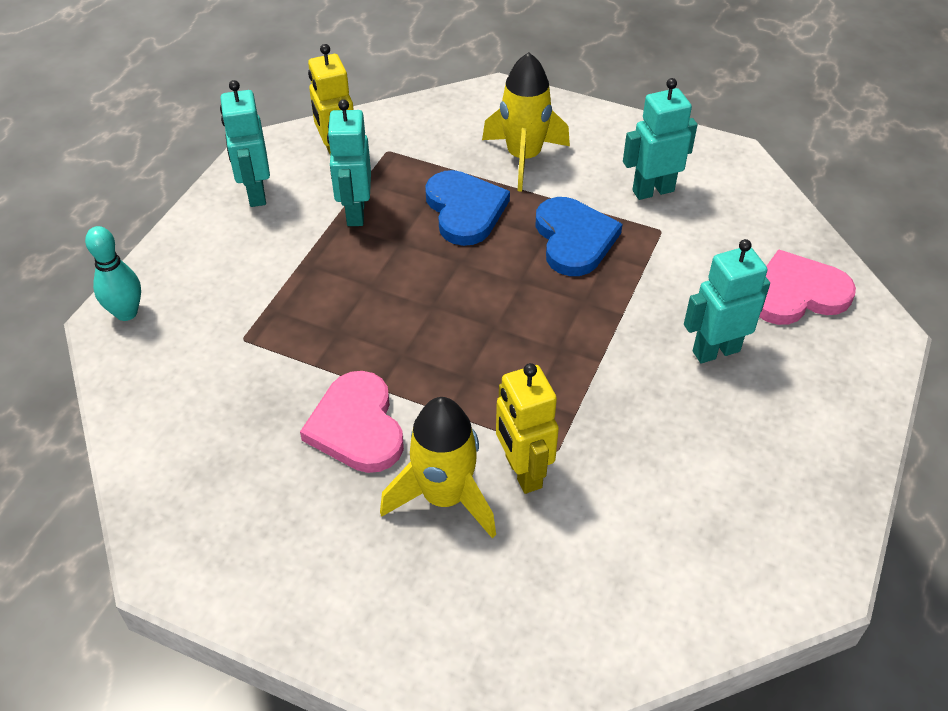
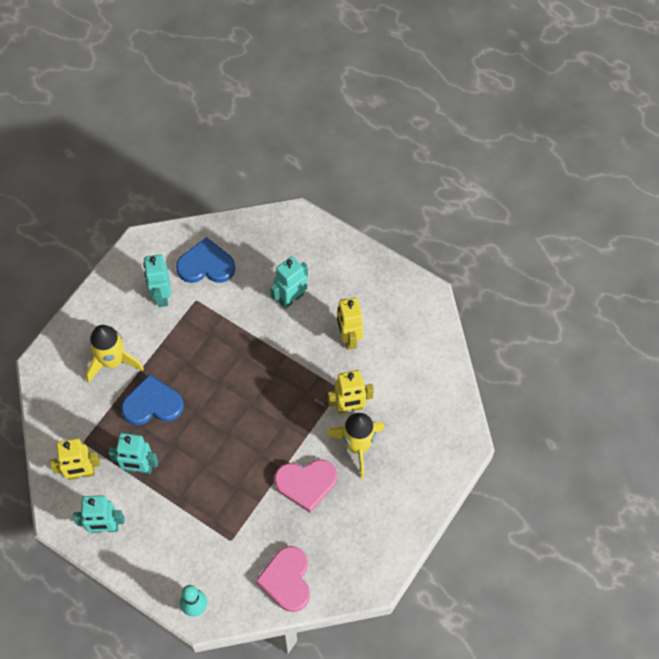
camera: 80 degrees left, 15 degrees up
blue heart [536,197,623,276] -> blue heart moved to [176,237,235,283]
turquoise robot [684,239,770,363] -> turquoise robot turned 60 degrees clockwise [270,256,308,309]
pink heart [759,249,856,325] -> pink heart moved to [256,546,310,612]
none -> yellow robot [337,297,363,350]

